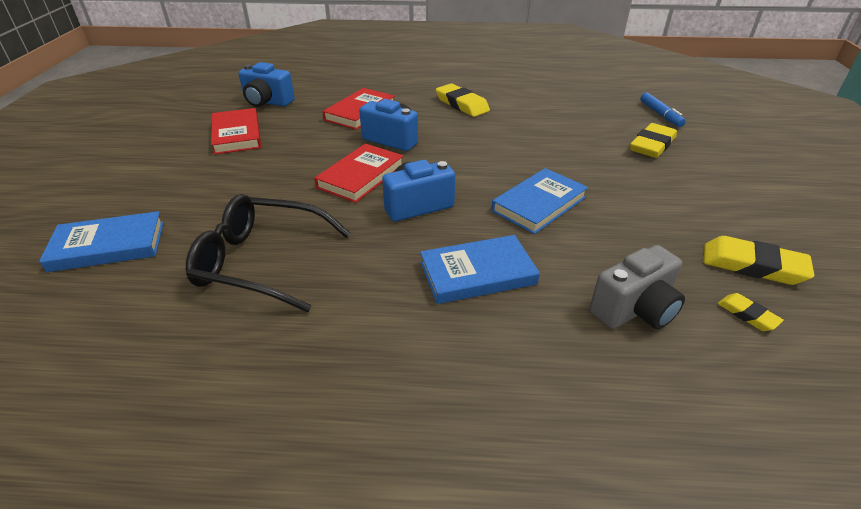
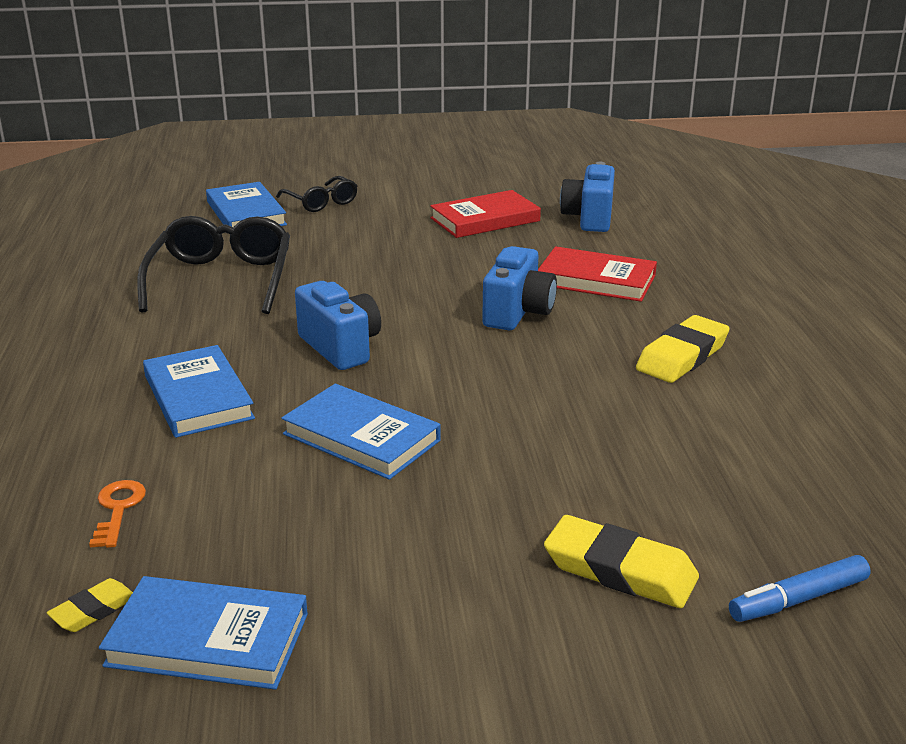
camera: 80 degrees right, 10 degrees down
red book [314,144,403,203] -> none
grey camera [590,245,685,329] -> orange key [89,480,146,548]
yellow eraser [704,236,814,285] -> blue book [99,576,308,690]
none -> black glasses [276,176,357,212]

